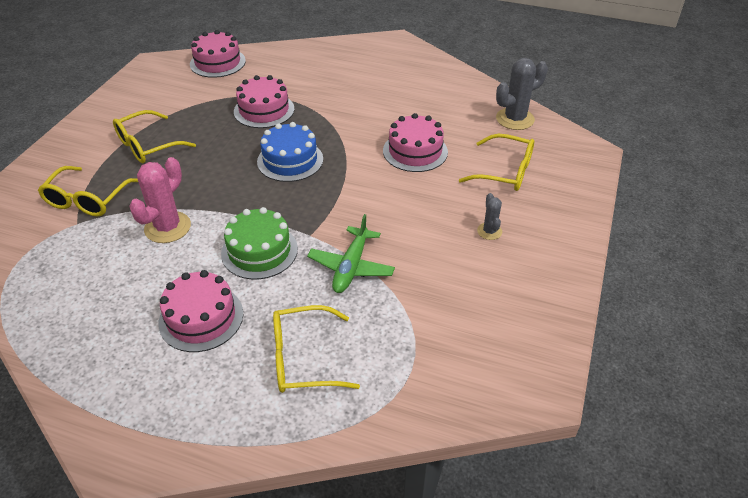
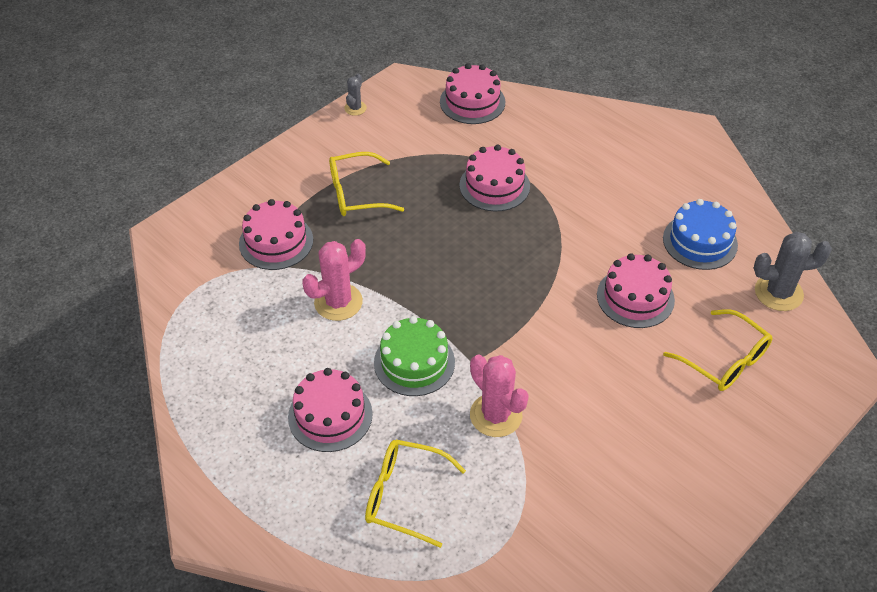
camera: 25 degrees right, 5 degrees up
yellow glasses [38,166,138,216] -> pink cake [239,199,313,270]
blue cake [257,122,323,182] -> blue cake moved to [663,199,738,270]
green plane [307,214,395,293] -> pink cactus [470,355,529,437]
grey cactus [477,193,502,240] -> grey cactus moved to [344,73,367,116]

